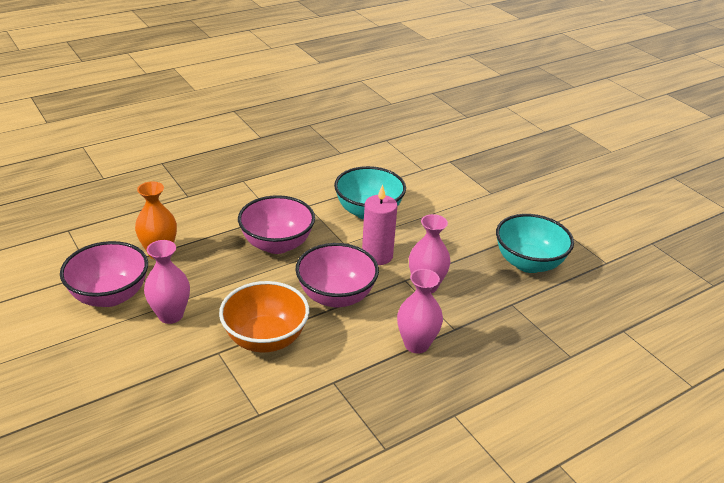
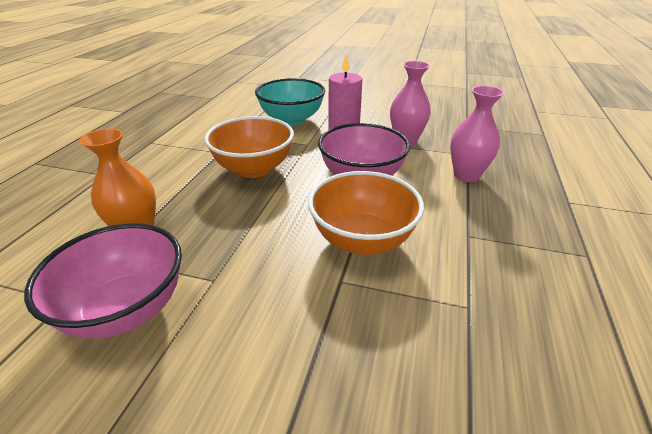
camera: 40 degrees left, 0 degrees up
pink vase [144,240,190,324] -> none
pink bowl [238,195,315,254] -> orange bowl [204,116,294,178]
turquoise bowl [496,214,574,273] -> none

